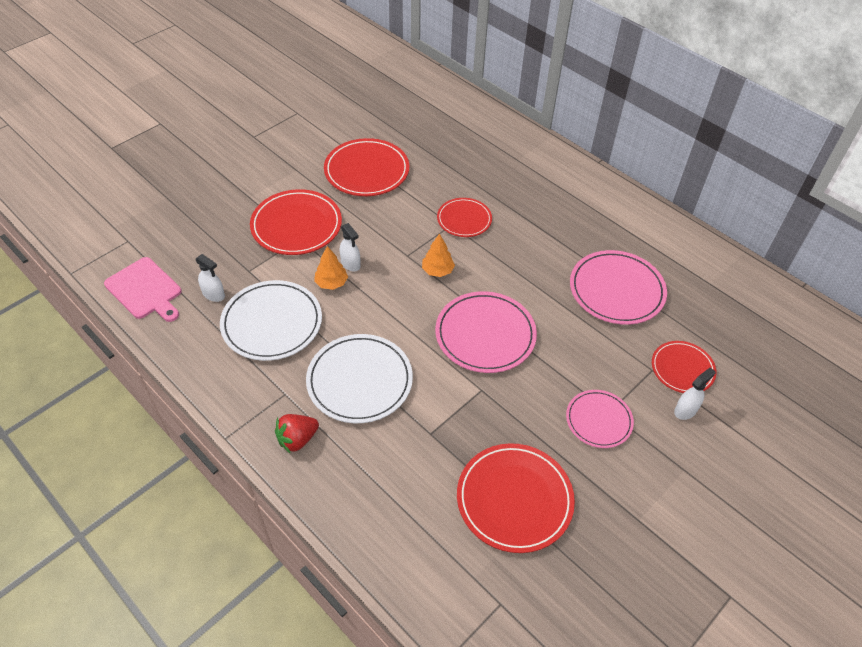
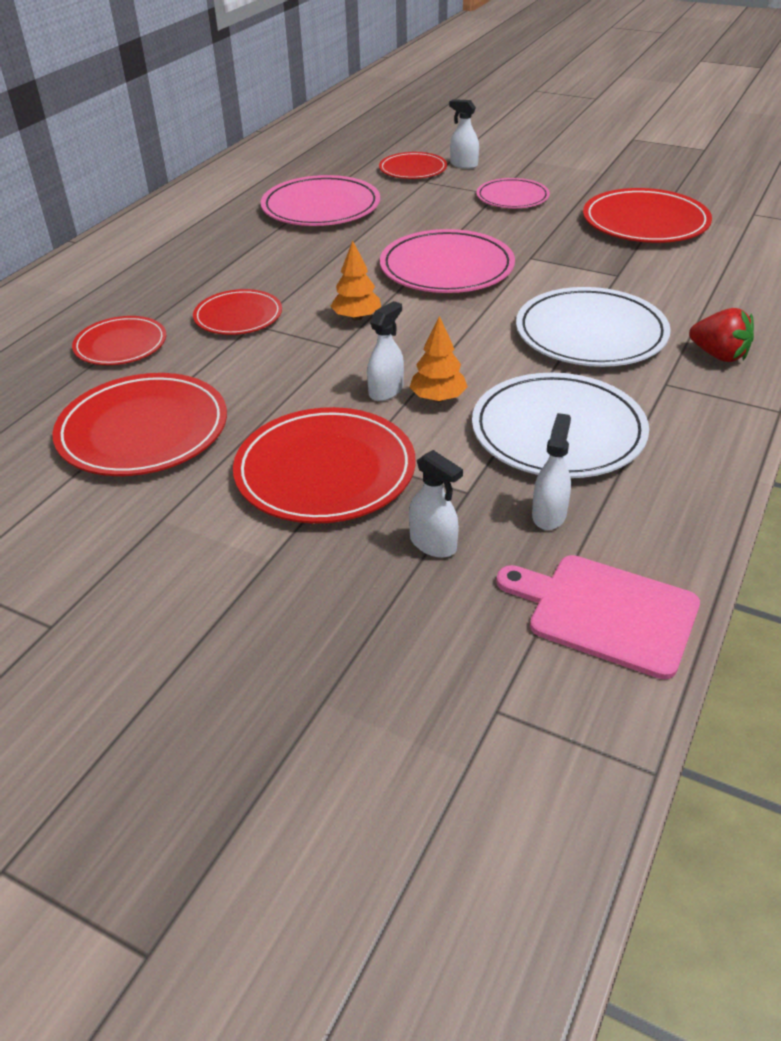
camera: 105 degrees left, 10 degrees down
pink cutting board [104,257,181,322] -> pink cutting board turned 90 degrees counterclockwise [496,555,700,679]
none -> red plate [72,316,166,365]
none -> white spray bottle [409,450,463,558]

